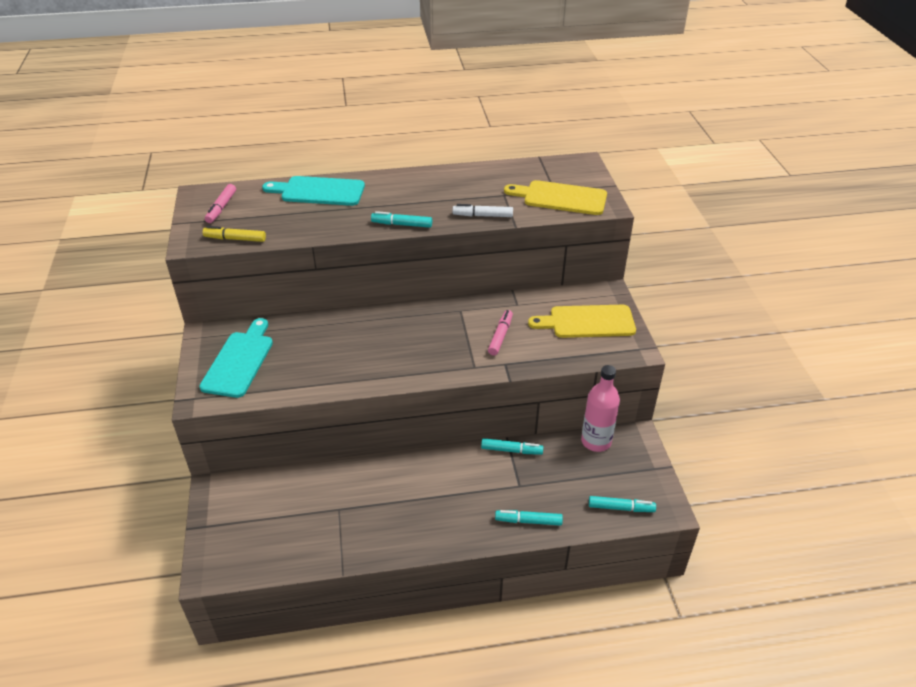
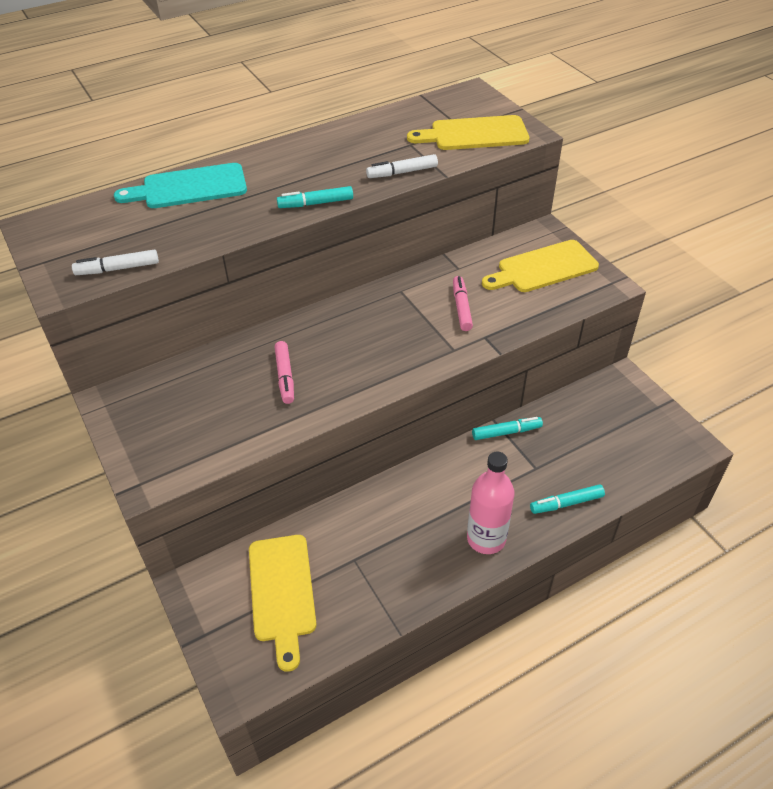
camera: 20 degrees left, 5 degrees up
turquoise cutting board [199,318,273,398] -> none
yellow marker [203,226,266,242] -> white marker [72,250,159,275]
pink marker [205,184,236,223] -> pink marker moved to [275,341,294,404]
pink bottle [581,365,620,452] -> pink bottle moved to [467,451,514,554]
turquoise marker [589,496,656,512] -> none
none -> yellow cutting board [249,535,316,672]

